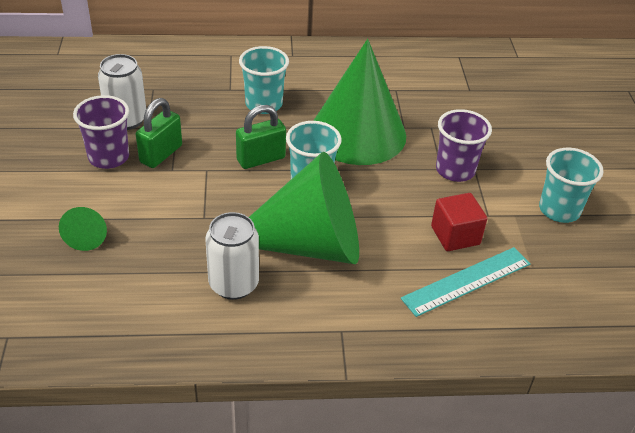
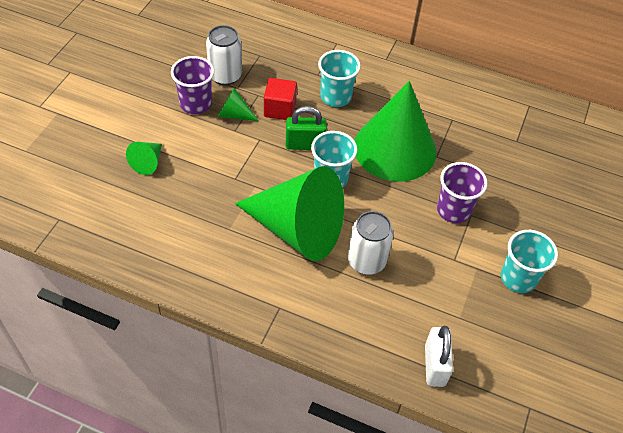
camera: 25 degrees right, 10 degrees up
green padlock [136,98,182,168] -> green cone [218,88,259,121]
white can [205,212,259,300] -> white can moved to [348,211,394,275]
turquoise ruler [401,247,531,317] -> none
red cube [431,193,487,251] -> red cube moved to [264,78,297,120]
none -> white padlock [425,326,453,387]

